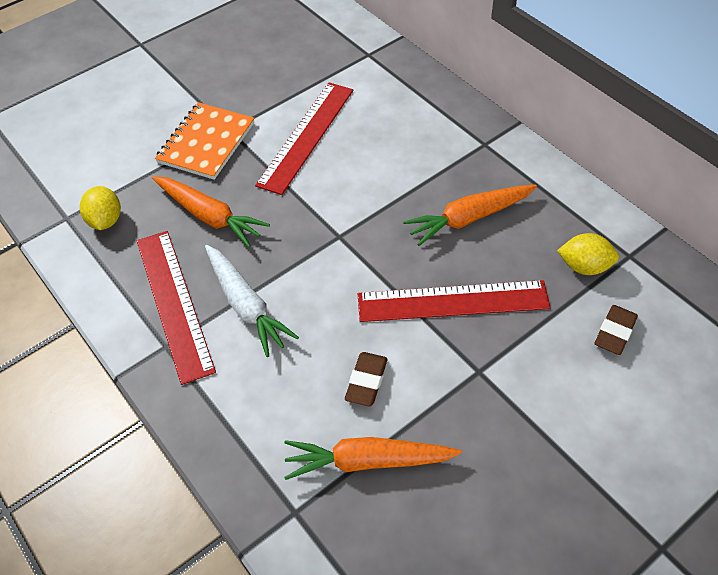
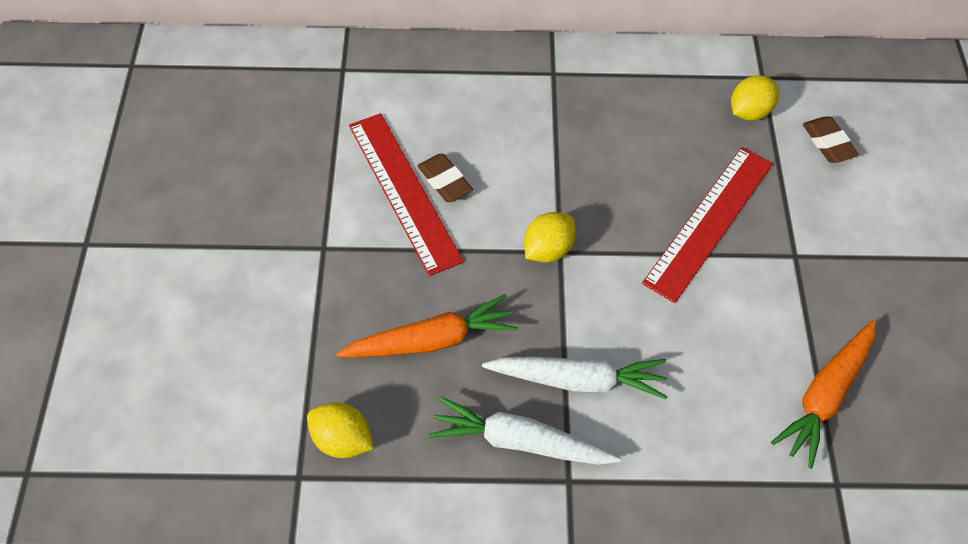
camera: 55 degrees left, 5 degrees up
red ruler [137,231,216,385] -> white carrot [428,396,621,465]
orange notebook [155,102,255,180] -> none
brown eraser [345,352,388,407] -> brown eraser moved to [418,153,473,202]
orange carrot [403,184,537,246] -> none
none -> yellow lemon [524,212,576,263]

